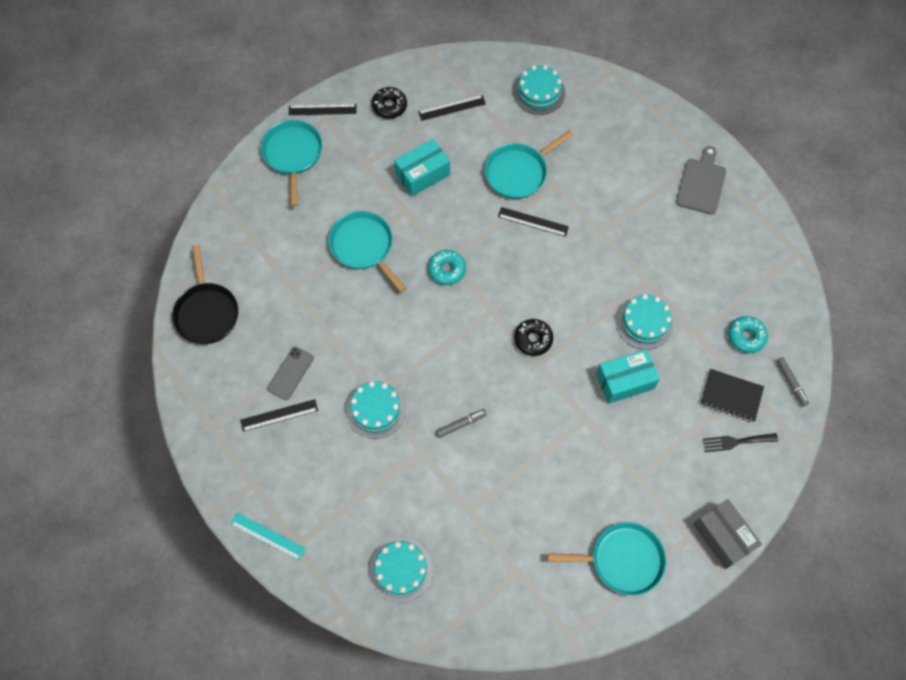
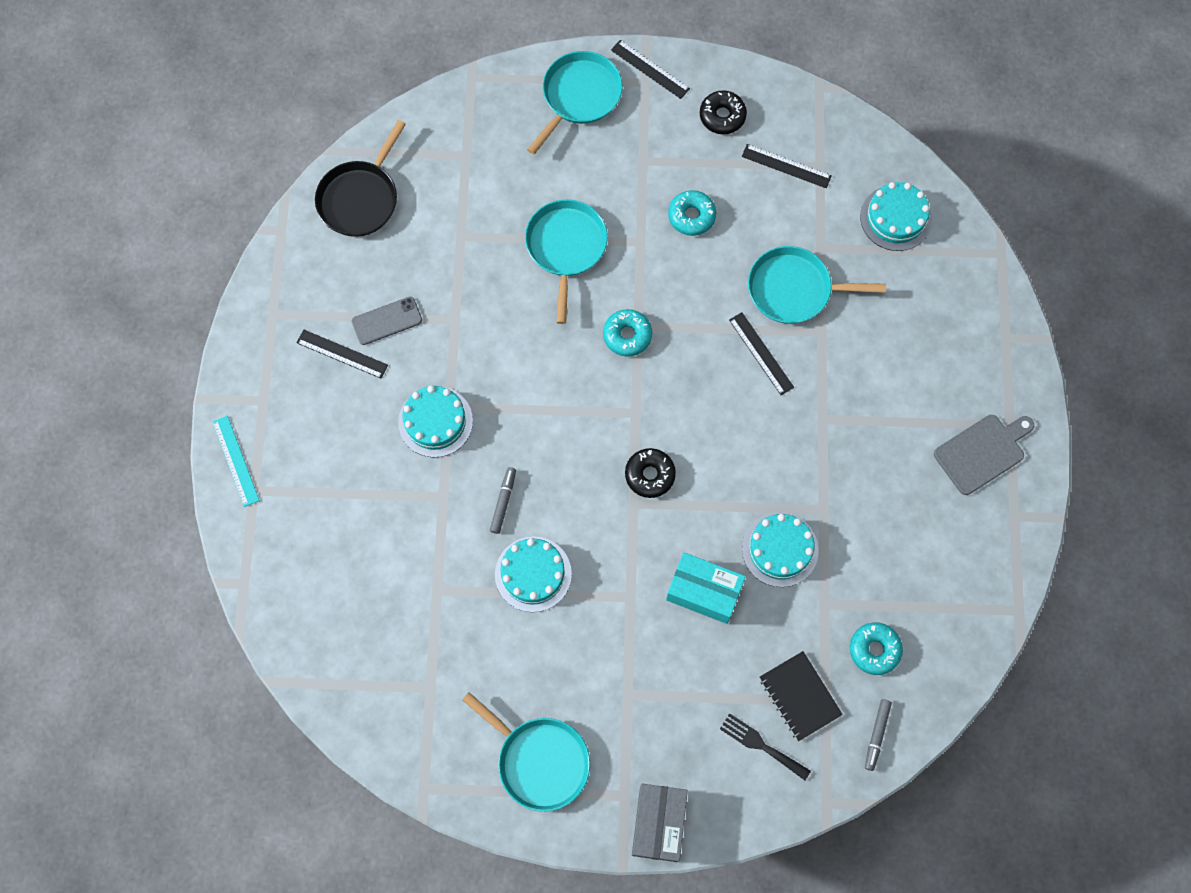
camera: 40 degrees right, 5 degrees up
turquoise cake [370,539,433,603] -> turquoise cake moved to [495,537,572,612]
turquoise box [394,139,450,196] -> turquoise donut [668,190,716,236]
grey marker [436,409,487,438] -> grey marker turned 90 degrees counterclockwise [490,467,516,534]

